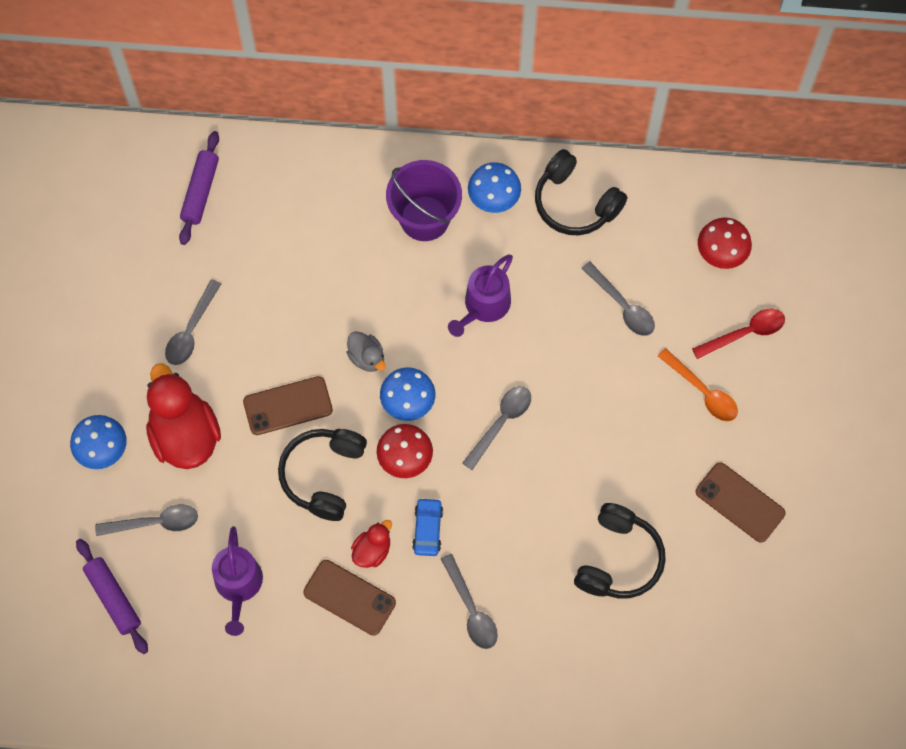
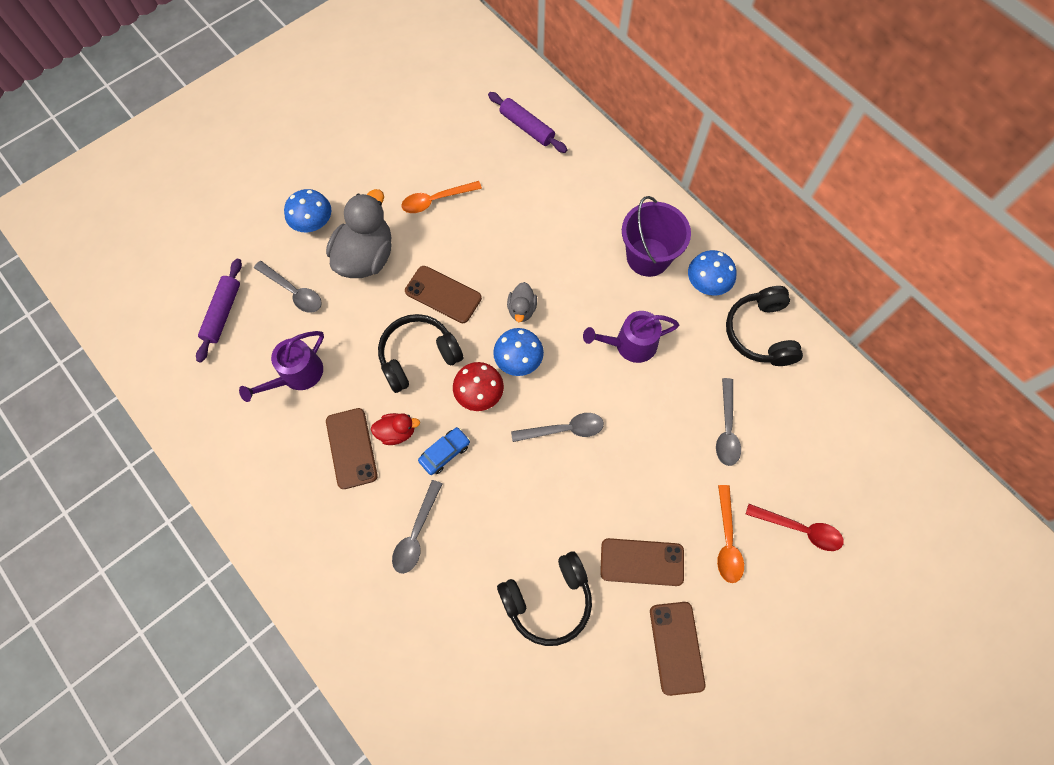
camera: 45 degrees right, 0 degrees up
red duck [146,363,221,469] -> grey duck [326,189,392,278]
grey spoon [165,279,221,365] -> orange spoon [401,181,482,213]
purple rolling pin [179,131,219,245] -> purple rolling pin turned 75 degrees clockwise [488,92,567,153]
red mushroom [698,217,752,269] -> none
none -> brown phone [600,538,684,586]

